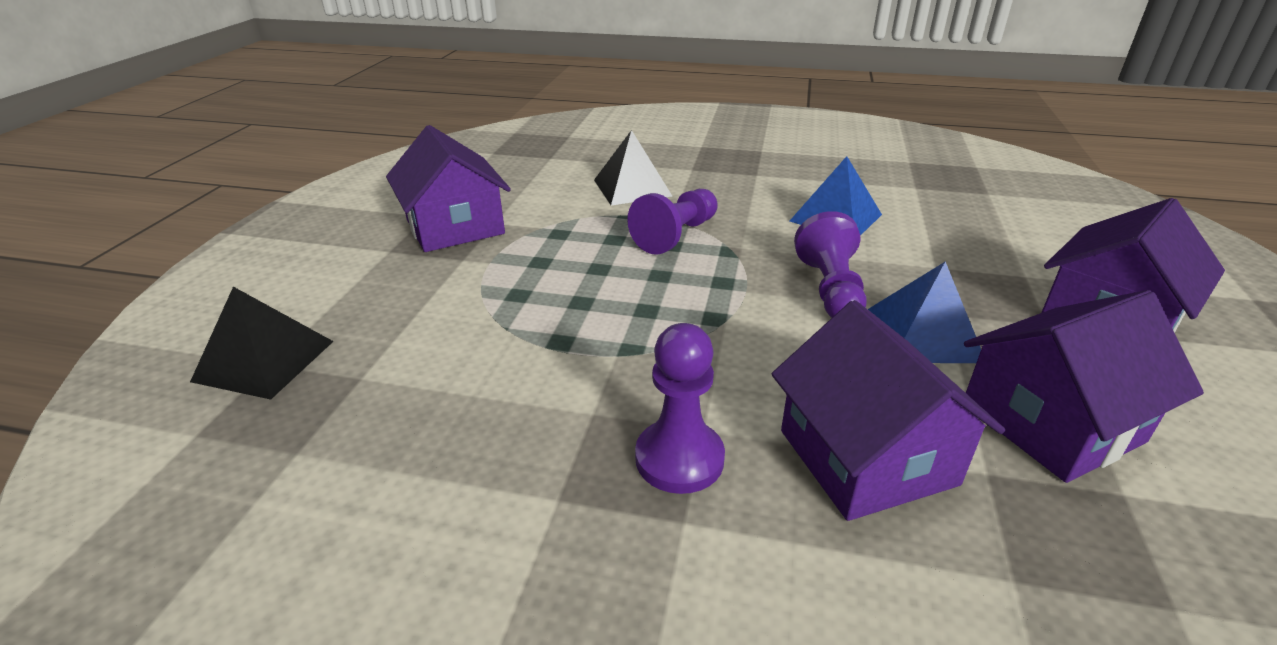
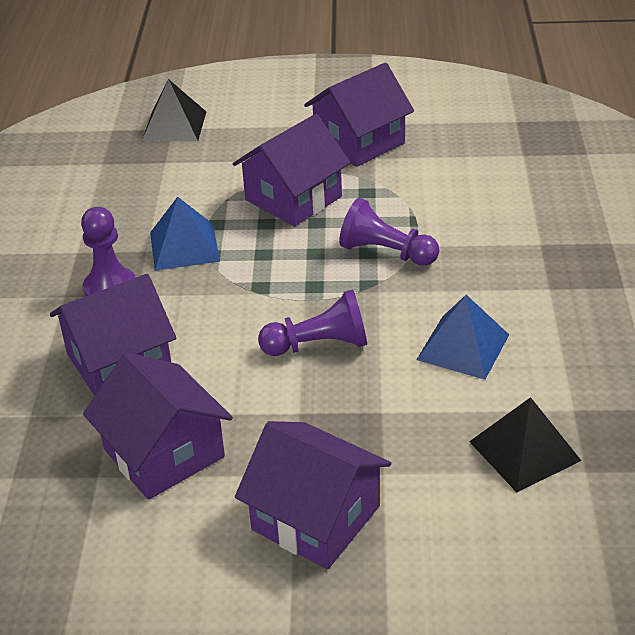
camera: 80 degrees right, 5 degrees up
black pyramid [594,130,672,206] -> black pyramid moved to [469,397,581,492]
blue pyramid [868,261,981,363] -> blue pyramid moved to [150,197,220,271]
none -> purple house [233,114,350,227]

